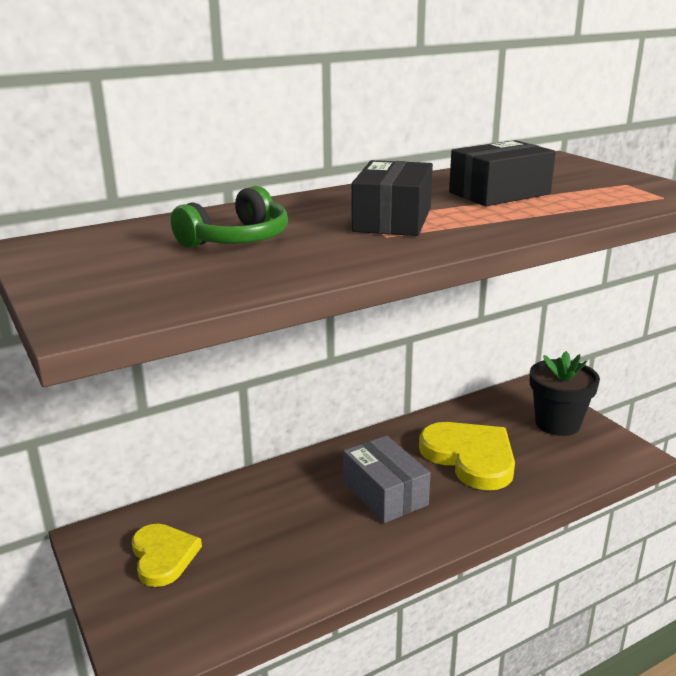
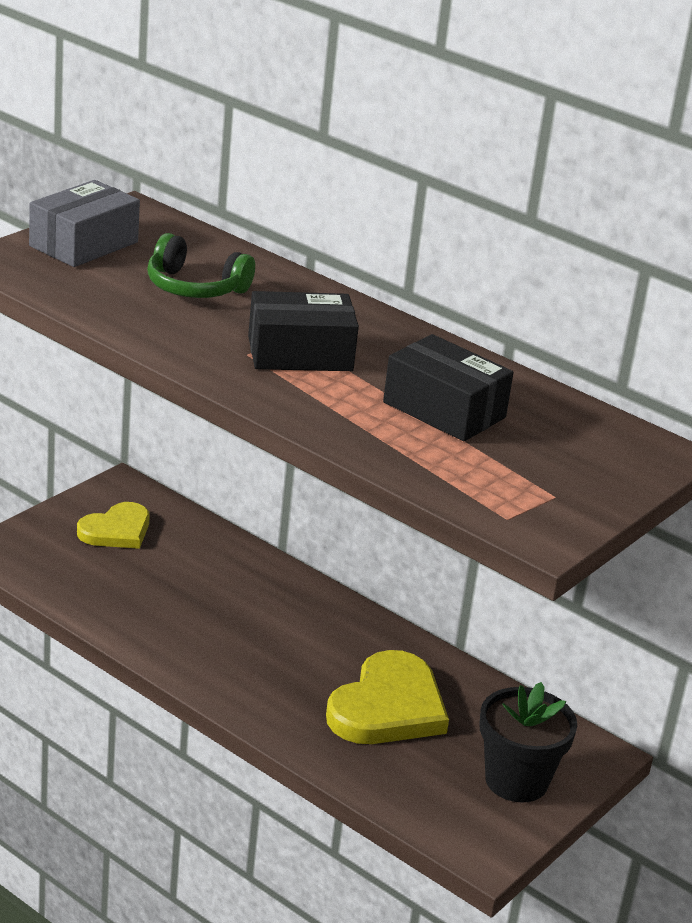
camera: 65 degrees right, 5 degrees up
grey box [343,435,431,523] -> grey box moved to [29,180,140,267]

